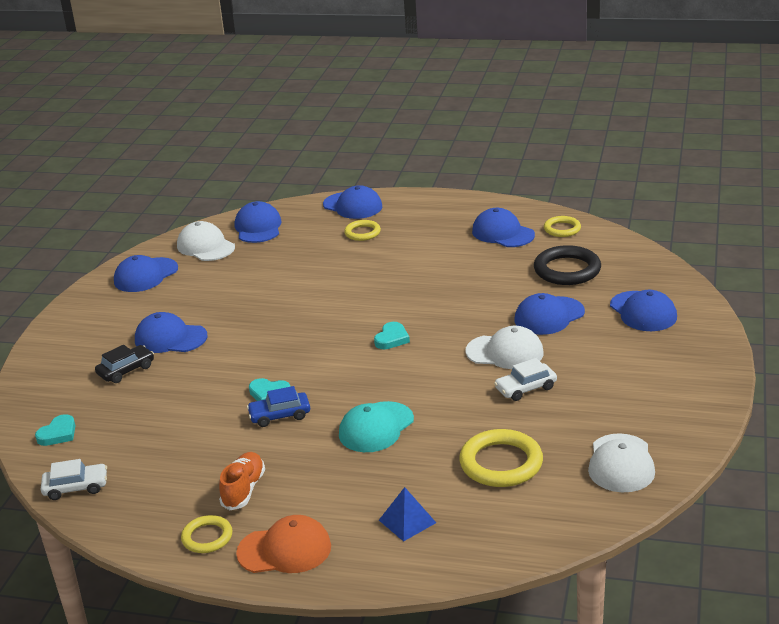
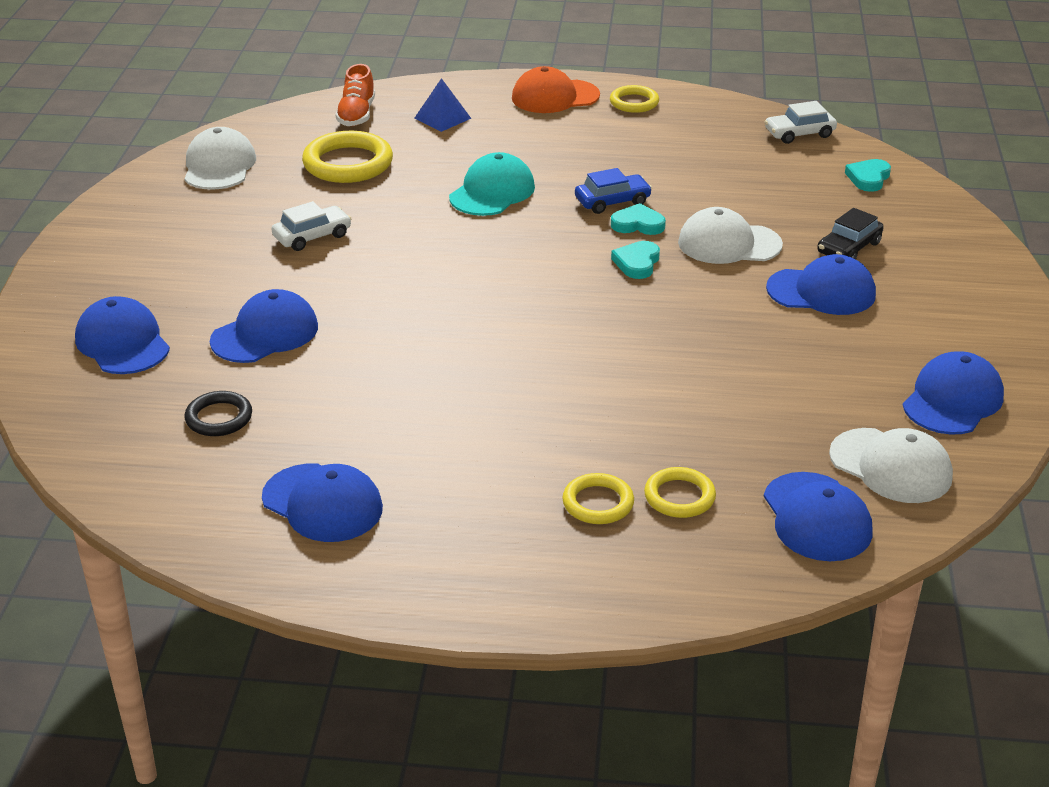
camera: 170 degrees right, 5 degrees up
orange shoe [219,452,265,510] -> orange shoe moved to [335,64,375,126]
blue cap [323,185,382,219] -> none
turquoise heart [374,322,410,349] -> turquoise heart moved to [611,241,660,279]
white cap [466,326,544,369] -> white cap moved to [678,207,783,264]
black ring [534,245,601,285] -> black ring [184,391,252,436], size x0.59
yellow ring [544,216,581,237] -> yellow ring moved to [644,467,716,518]

